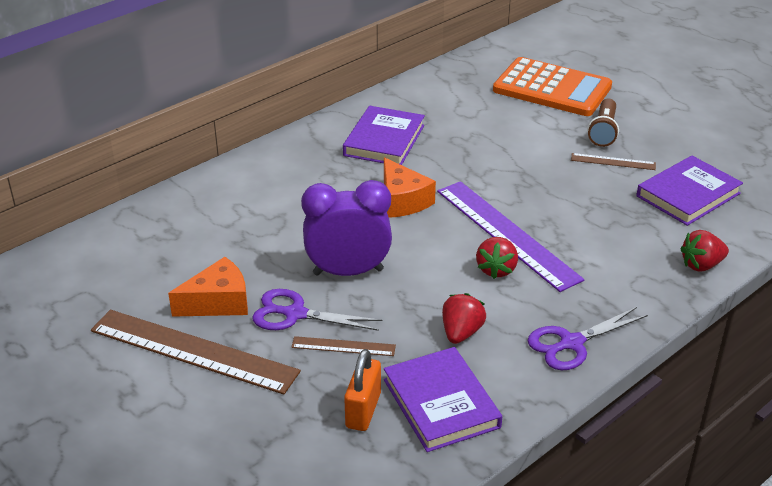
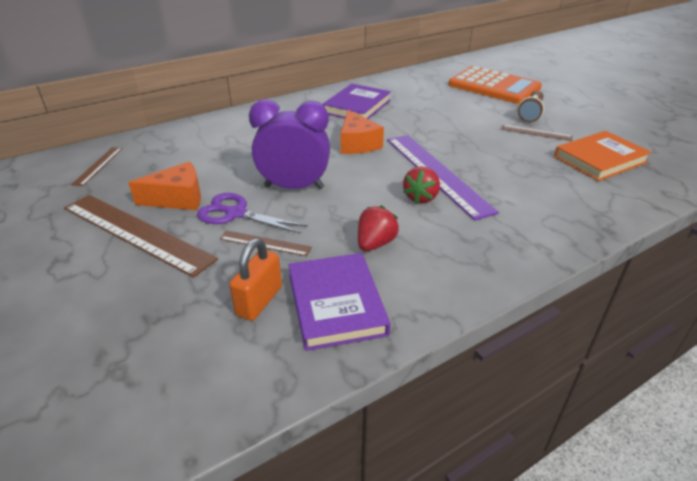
camera: 10 degrees right, 0 degrees up
purple scissors [528,307,648,370] -> none
purple book [636,156,743,226] -> orange book [554,131,652,181]
red strawberry [680,230,729,272] -> none
none -> brown ruler [71,147,122,186]

